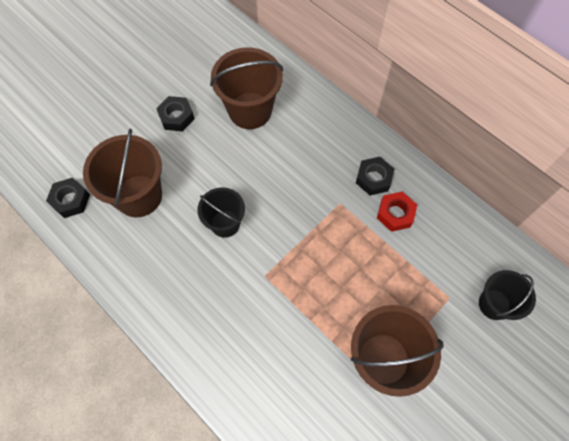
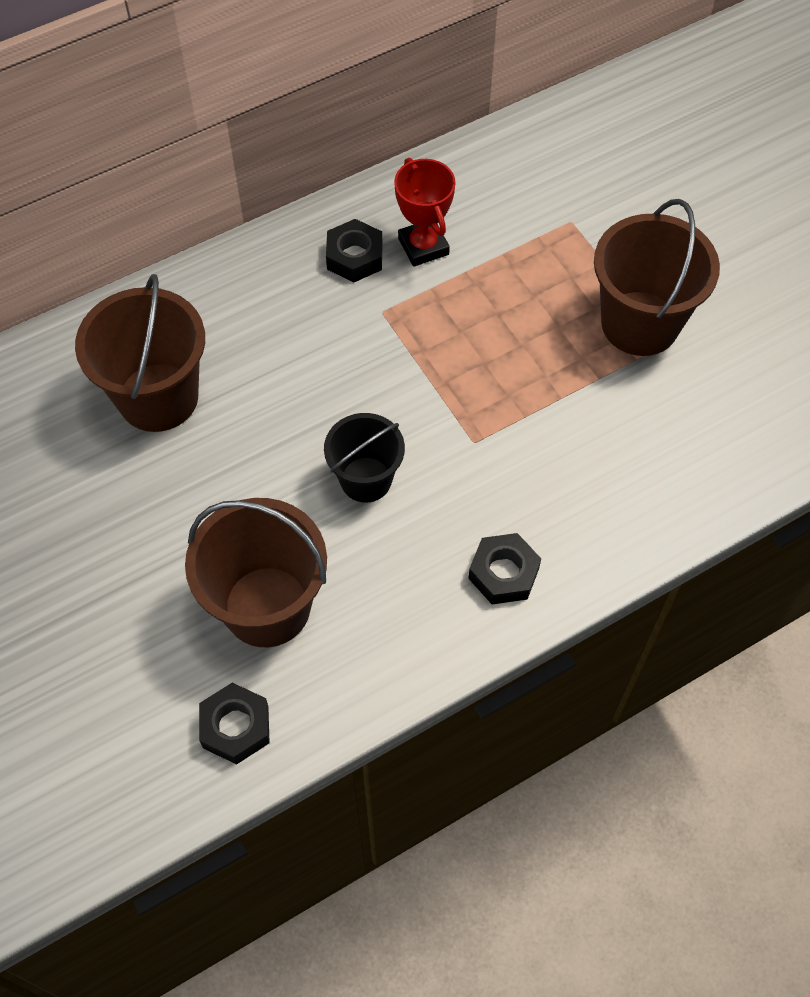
camera: 75 degrees left, 5 degrees down
black nut [156,96,195,131] -> black nut moved to [468,533,541,604]
red nut [377,192,417,232] -> red trophy [394,158,456,267]
black bucket [479,270,536,320] -> none

